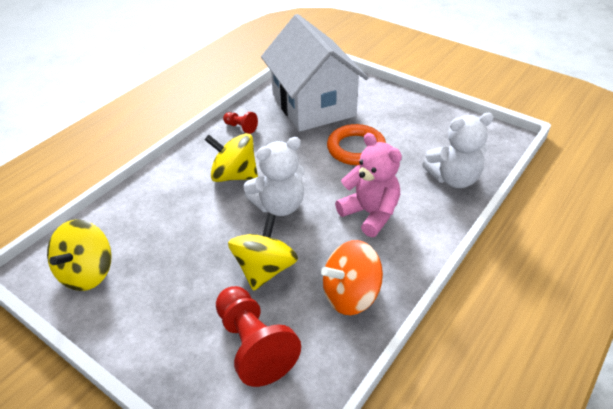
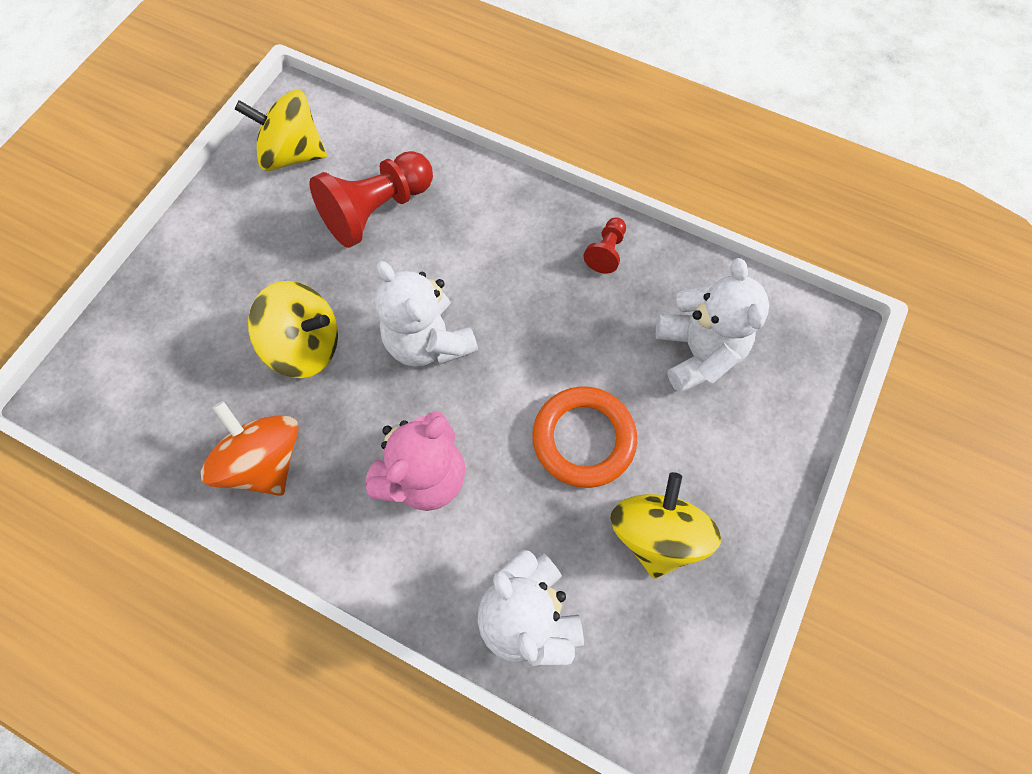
camera: 80 degrees right, 25 degrees up
yellow spinning top [205,133,258,182] -> yellow spinning top moved to [610,472,721,579]
red pawn [216,286,301,387] -> red pawn moved to [310,151,433,248]
white house [261,14,368,132] -> white teddy bear [656,258,769,393]

